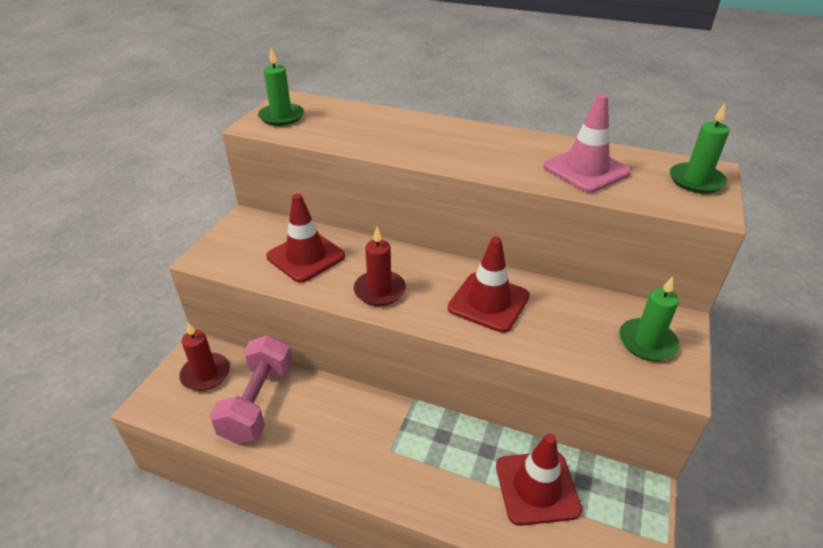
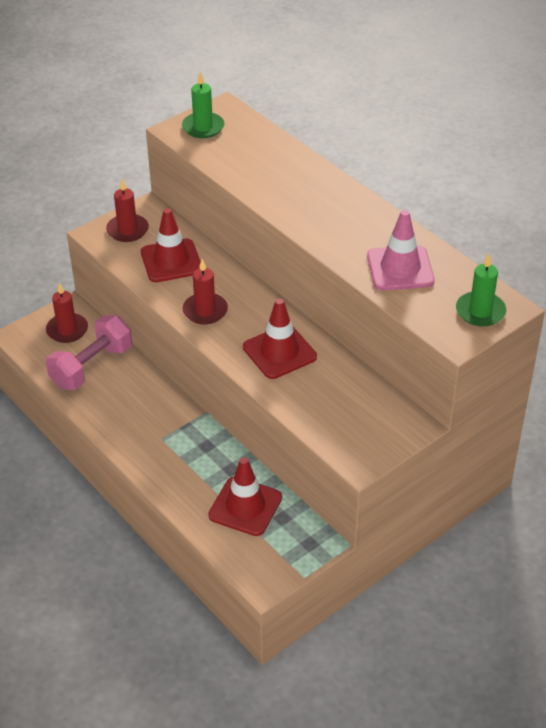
camera: 30 degrees right, 5 degrees up
green candle [619,276,679,361] -> none
none -> red candle [106,179,149,242]

